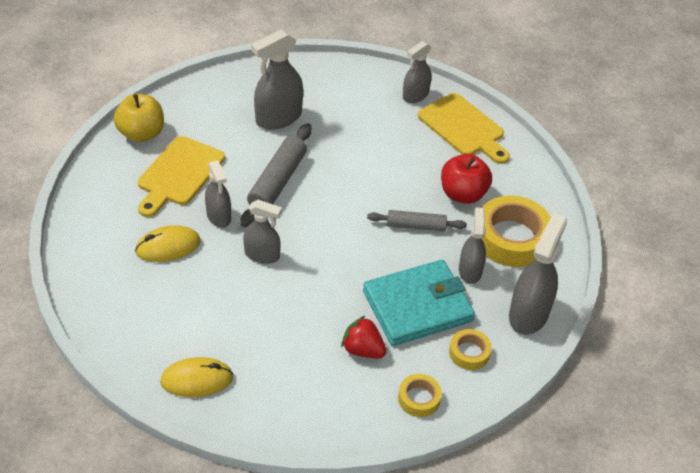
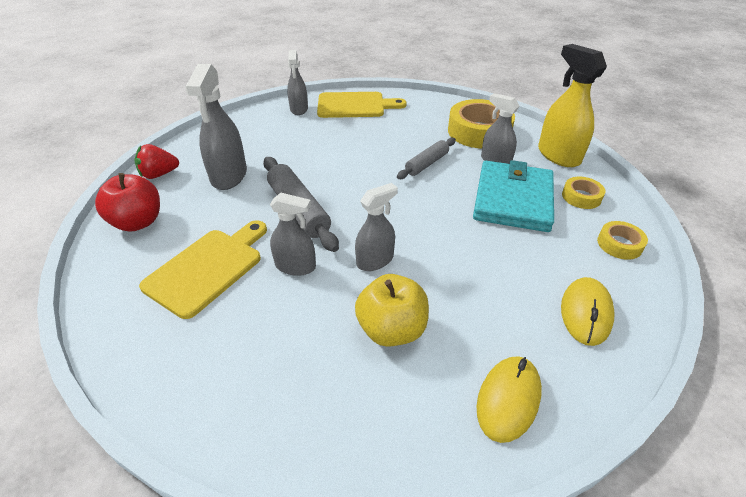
camera: 50 degrees left, 5 degrees down
yellow apple [114,94,164,142] -> yellow apple moved to [355,274,429,347]
yellow mouse [135,225,201,262] -> yellow mouse moved to [561,277,615,346]
yellow cutting board [138,136,225,217] -> yellow cutting board turned 120 degrees counterclockwise [139,220,267,319]
red strawberry [341,315,386,358] -> red strawberry moved to [134,144,179,179]
red apple [441,154,492,204] -> red apple moved to [95,173,160,232]
grey spray bottle [509,212,567,335] -> yellow spray bottle [538,44,607,167]

